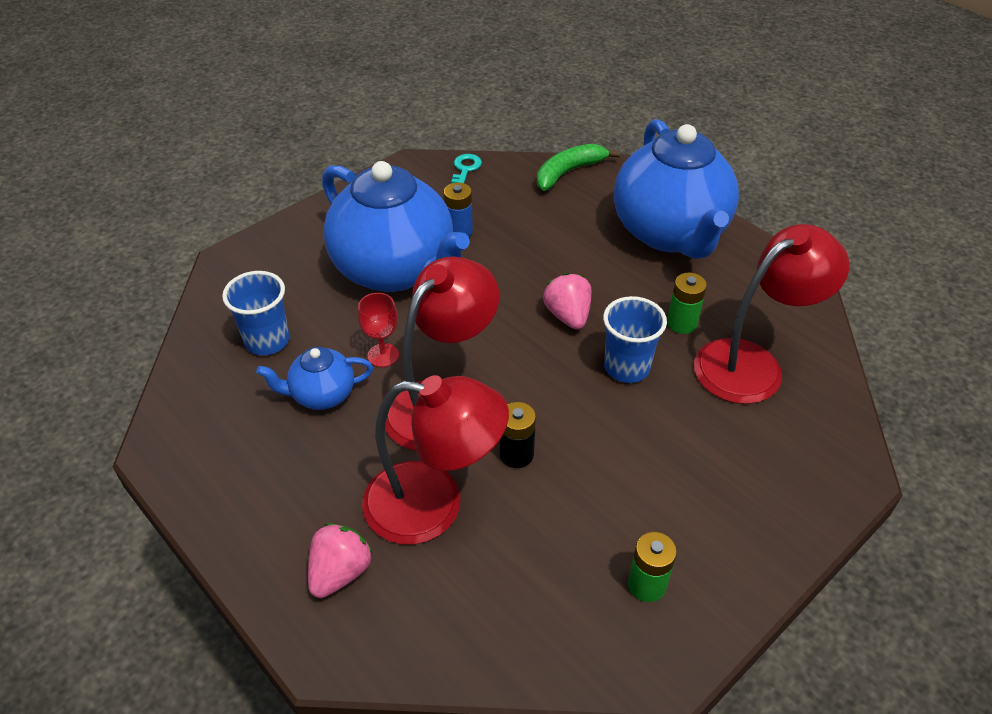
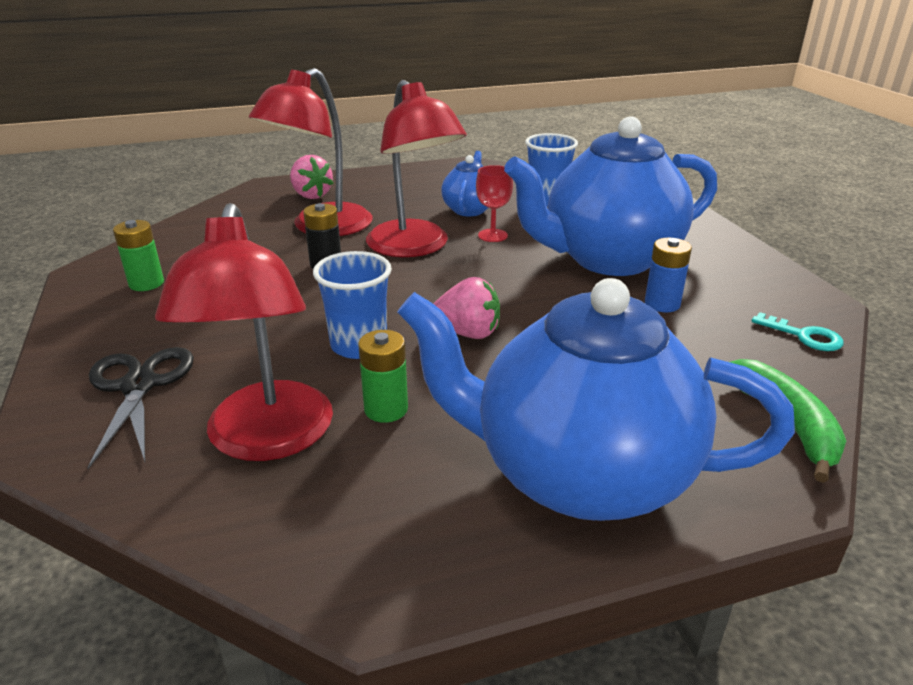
camera: 115 degrees right, 15 degrees down
none -> black scissors [87,347,194,469]

